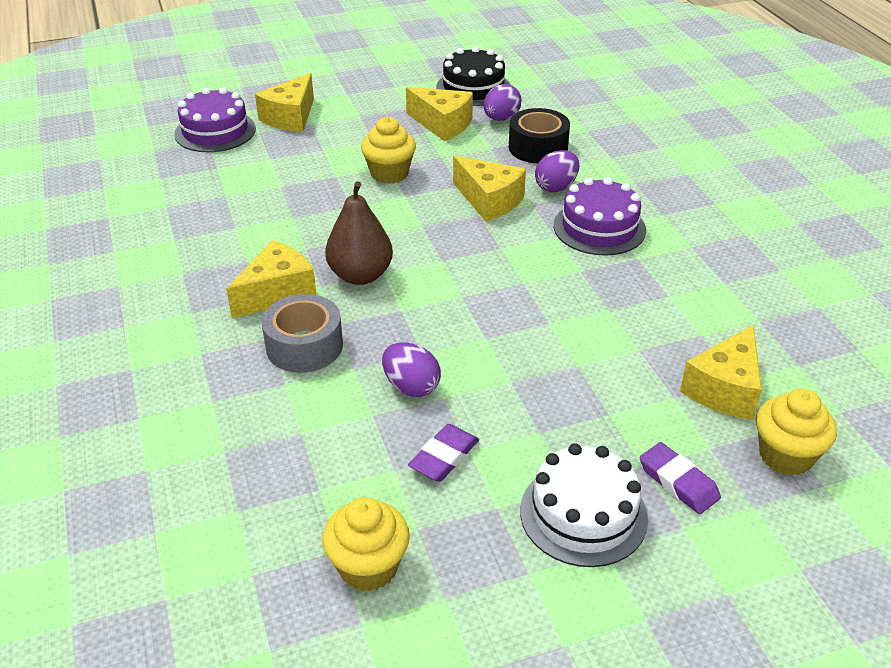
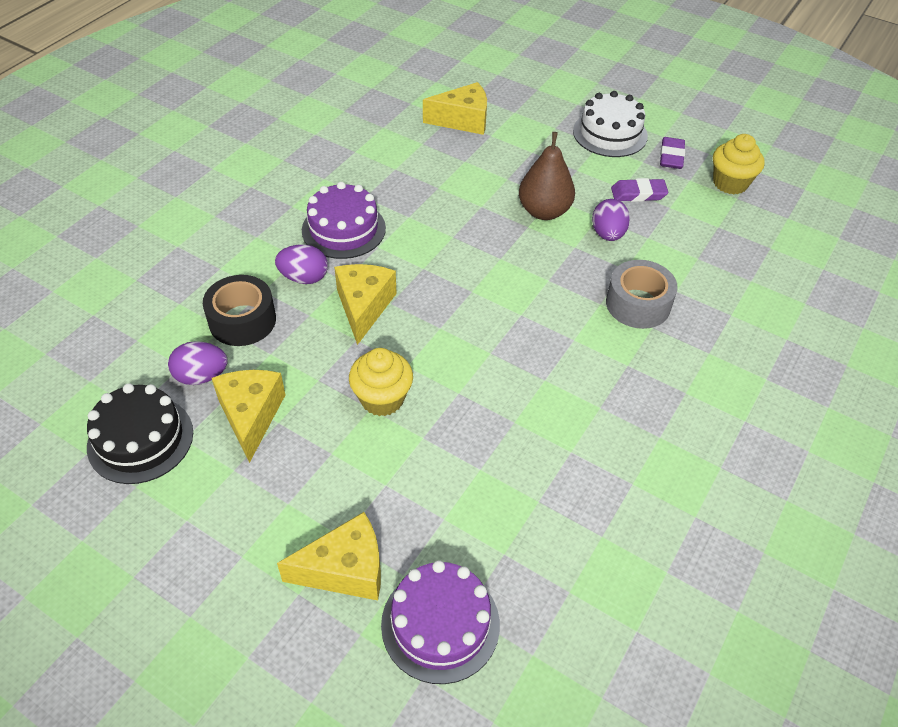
camera: 130 degrees left, 10 degrees up
yellow cheese [226,240,317,318] -> none
brown pear [325,181,393,285] -> brown pear moved to [519,132,575,220]
purple eraser [640,442,721,514] -> purple eraser moved to [660,137,685,169]
yellow cupcake [756,389,837,476] -> none

